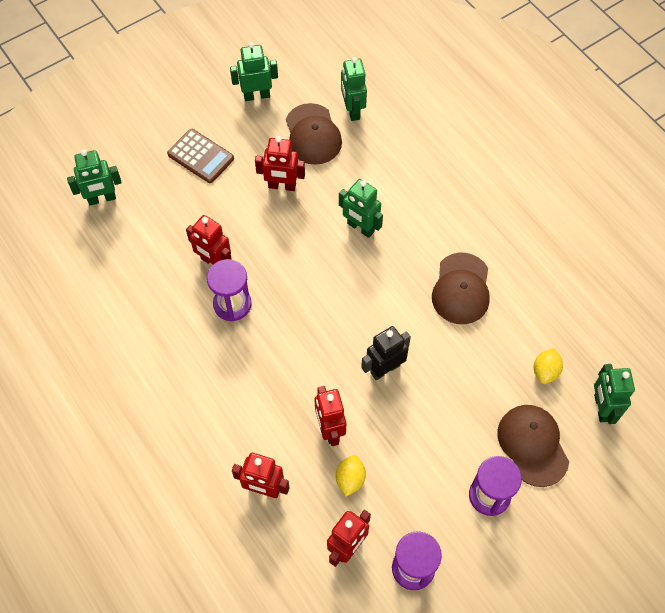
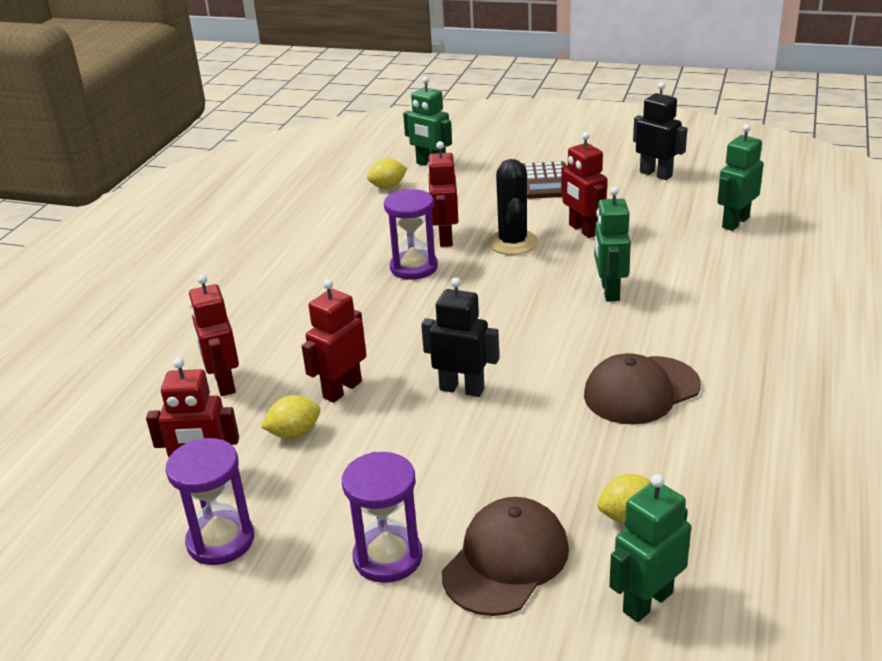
camera: 55 degrees right, 30 degrees down
green robot [230,42,278,101] -> black robot [633,82,687,180]
brown cap [286,103,342,165] -> none
none -> yellow lemon [367,158,407,189]
none -> black cactus [488,159,538,255]

